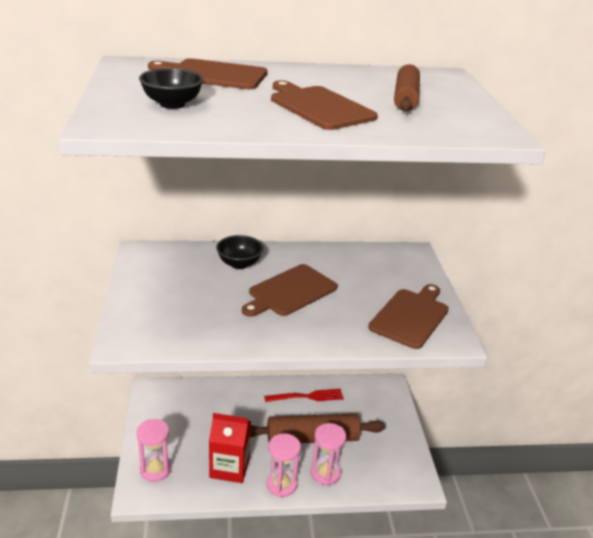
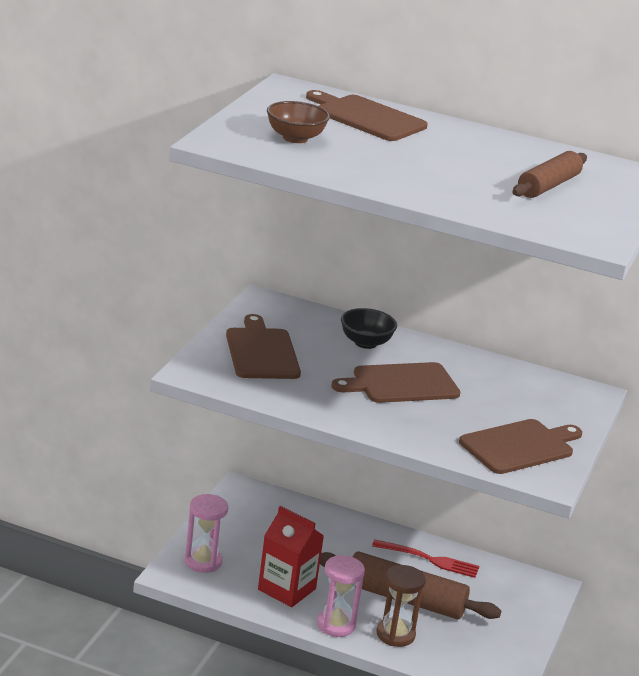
camera: 25 degrees right, 5 degrees down
black bowl [139,68,203,109] -> brown bowl [267,101,330,143]
brown cutting board [271,80,378,130] -> brown cutting board moved to [226,314,301,379]
pink hourglass [311,423,346,486] -> brown hourglass [376,565,426,647]

